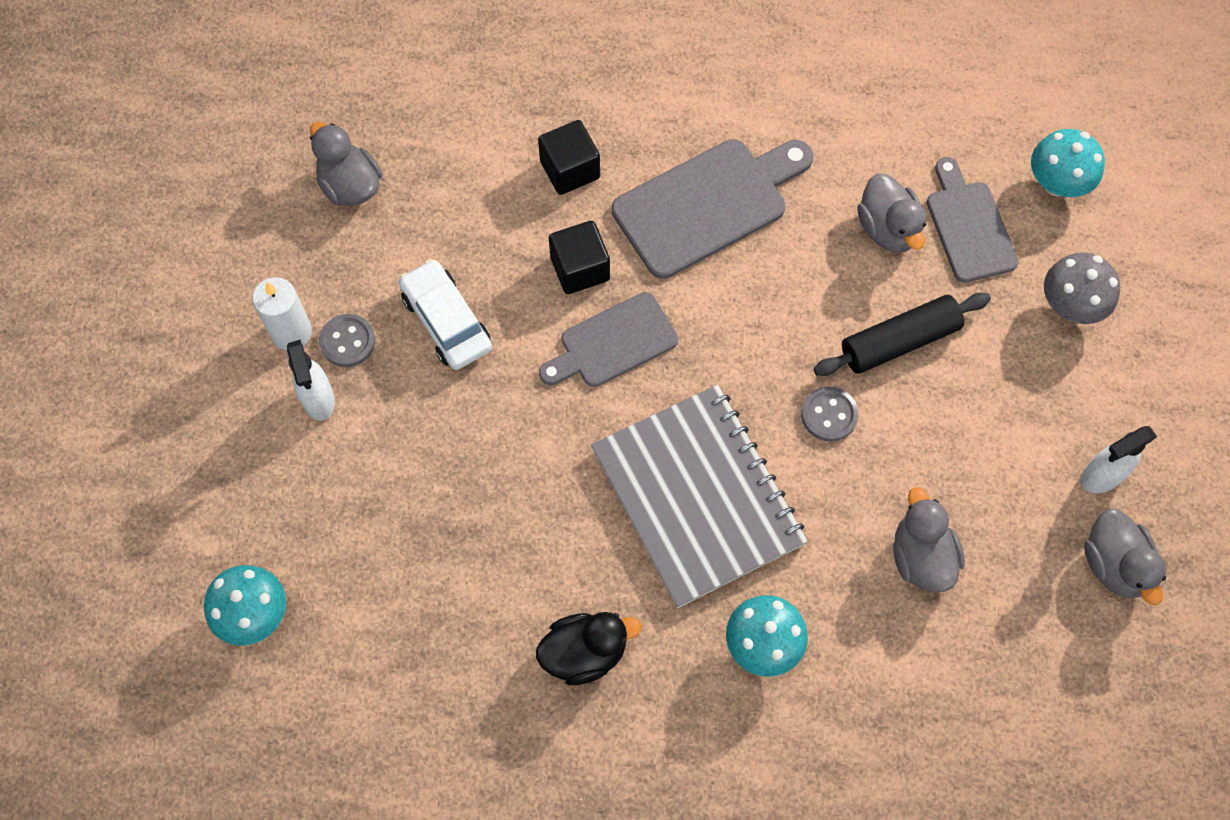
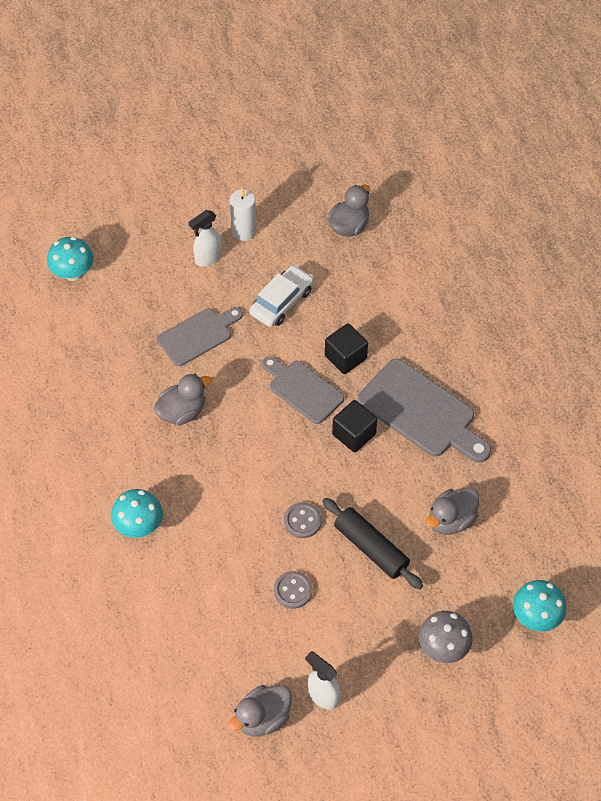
camera: 70 degrees right, 10 degrees down
grey button [319,314,375,367] -> grey button moved to [274,571,312,609]
black duck [536,612,642,685] -> none
black cube [538,120,600,195] -> black cube moved to [332,400,377,452]
grey notebook [591,385,808,608] -> none
grey duck [893,487,965,592] -> grey duck moved to [154,374,212,425]
grey cutting board [927,157,1018,283] -> grey cutting board moved to [157,307,243,366]

